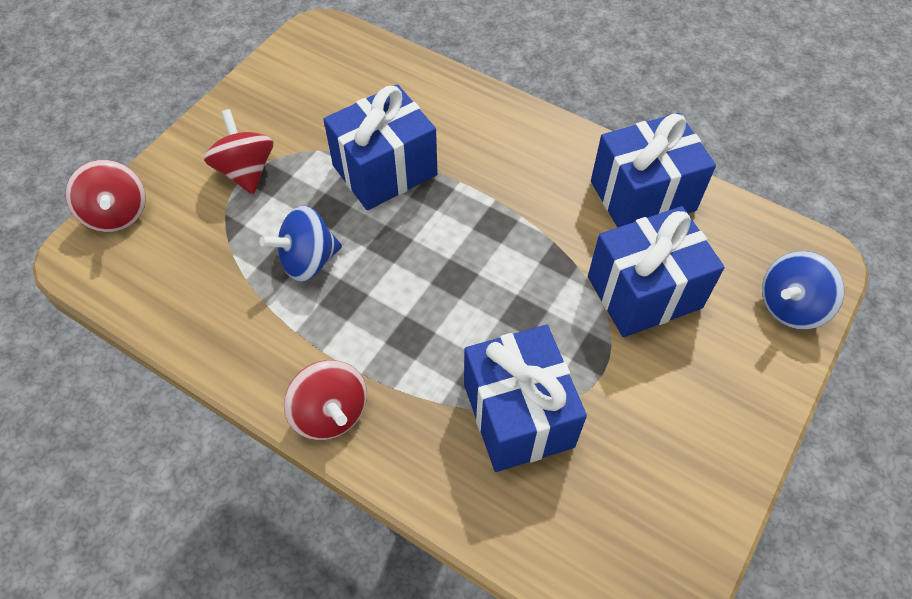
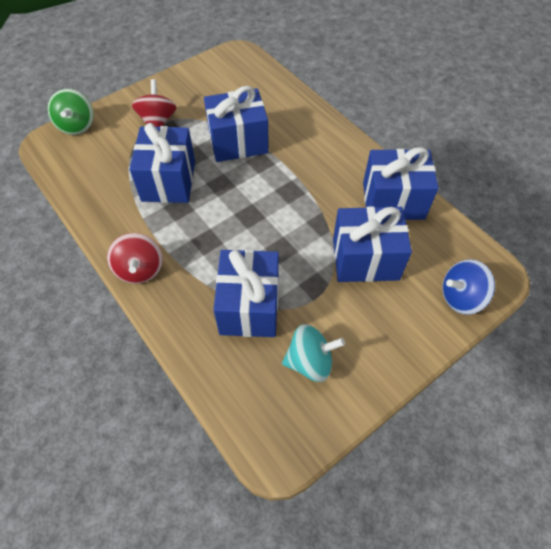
camera: 20 degrees right, 0 degrees up
red spinning top [65,160,146,232] -> green spinning top [48,89,94,135]
blue spinning top [260,206,342,282] -> blue gift [130,123,195,203]
none -> turquoise spinning top [282,324,345,382]

